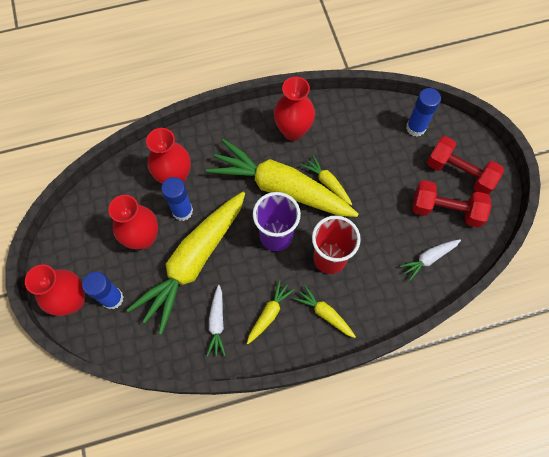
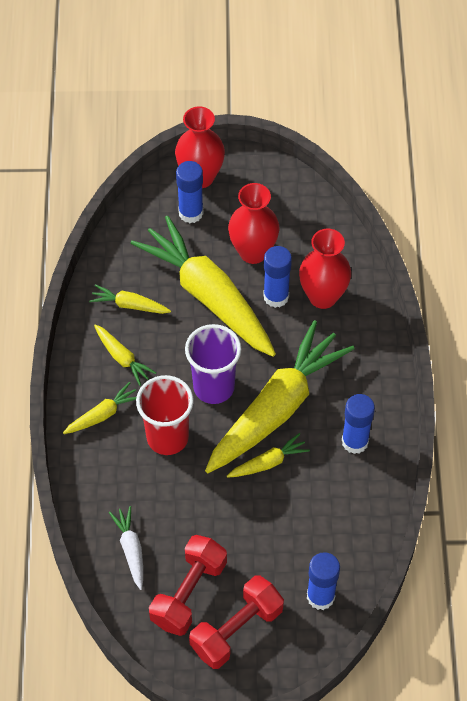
camera: 105 degrees right, 10 degrees down
white carrot [207,285,226,356] -> yellow carrot [89,284,171,314]
red vase [274,77,315,141] -> blue glue stick [342,394,375,454]

